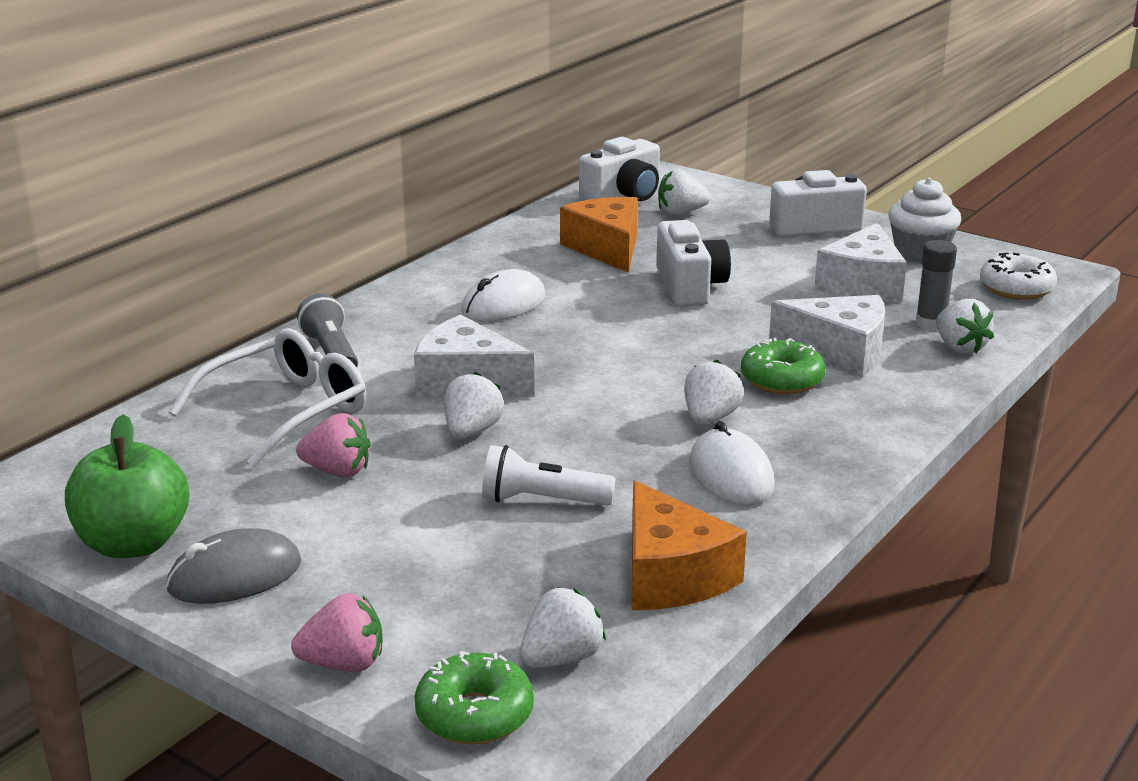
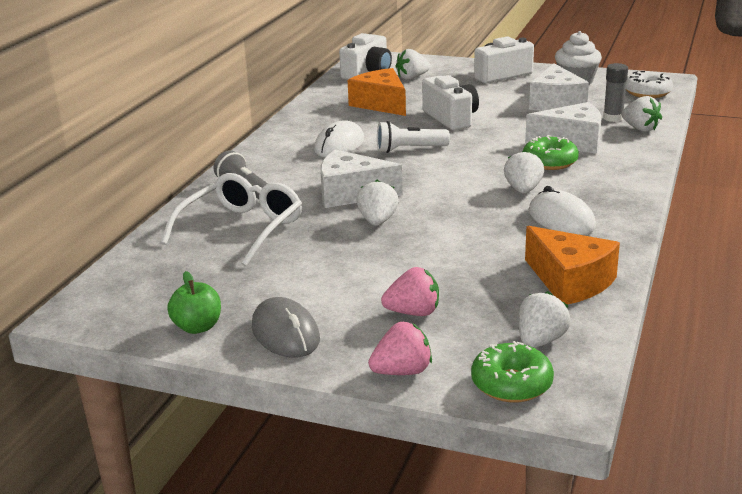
camera: 15 degrees left, 0 degrees up
green apple [65,414,189,558] -> green apple [167,271,221,334], size x0.61
grey mouse [166,528,301,604] -> grey mouse turned 75 degrees counterclockwise [252,297,320,358]
pink strawberry [296,413,371,477] -> pink strawberry moved to [381,267,439,316]
white flashlight [482,445,616,506] -> white flashlight moved to [377,121,450,153]

